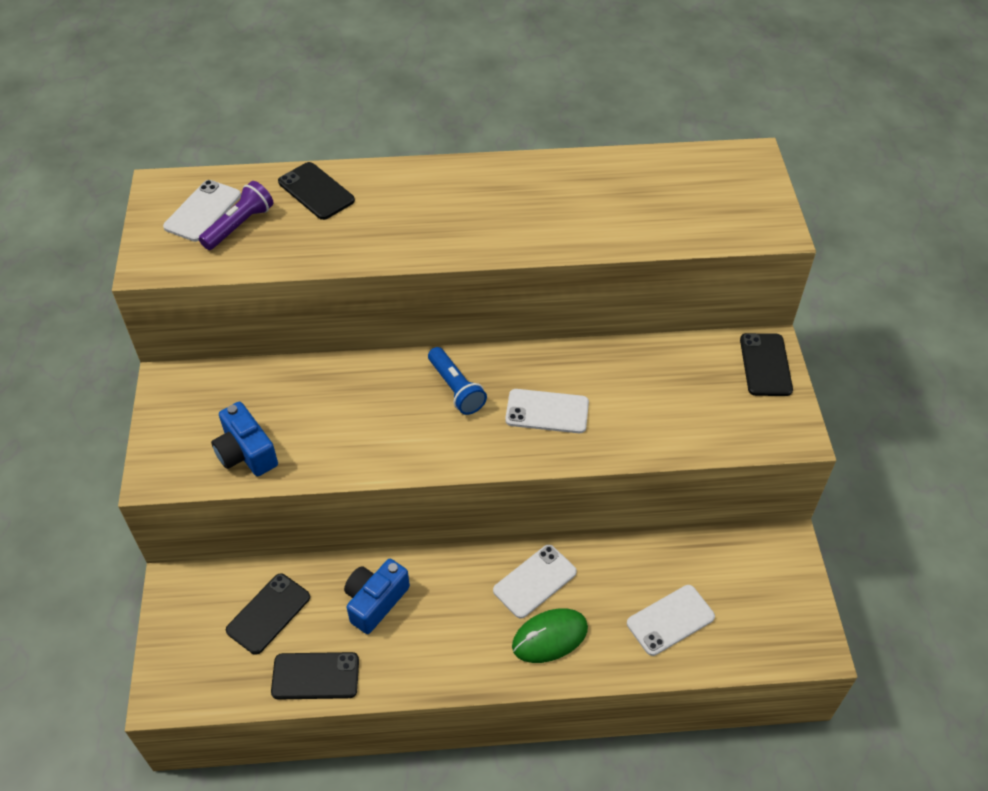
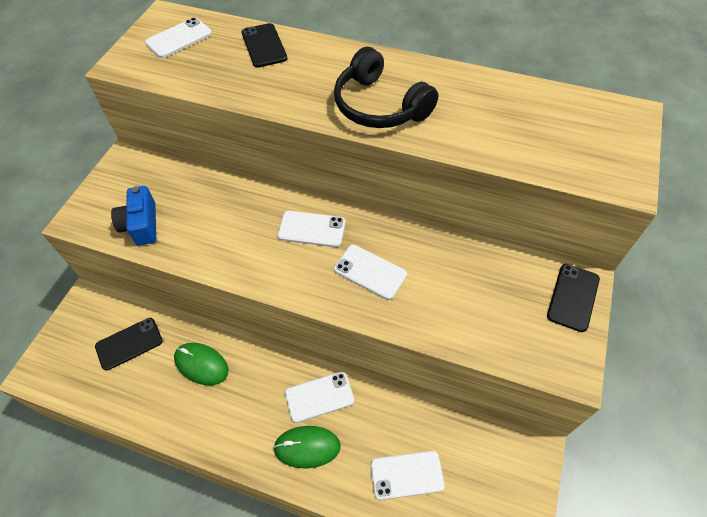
camera: 25 degrees right, 5 degrees up
purple flashlight [199,181,273,250] -> none
black phone [271,652,359,699] -> none
blue camera [344,559,410,634] -> green mouse [174,343,228,385]
blue flashlight [428,347,487,415] -> white phone [277,211,346,247]
none -> black headphones [334,47,438,128]

